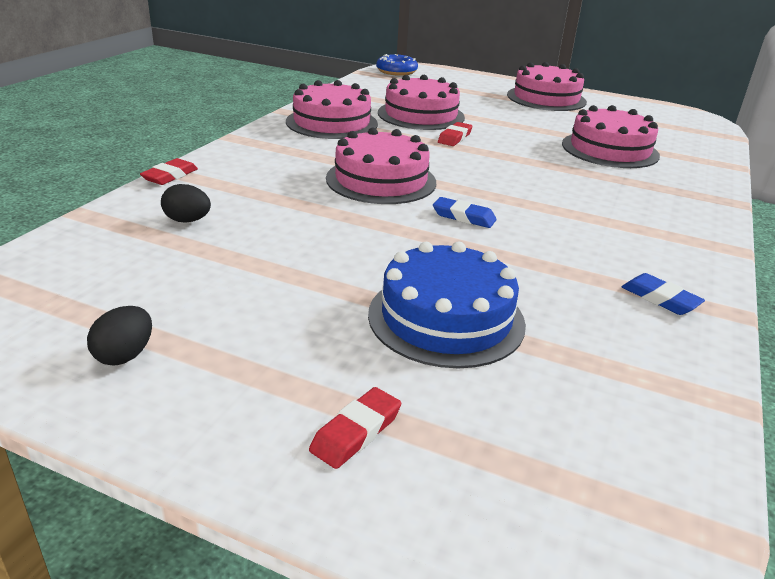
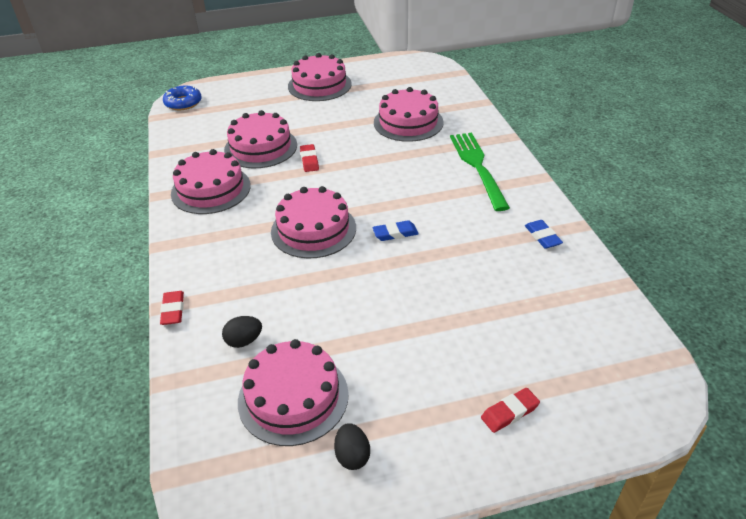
camera: 35 degrees left, 10 degrees up
red eraser [309,387,401,469] -> red eraser turned 60 degrees clockwise [481,388,540,433]
blue cake [368,242,526,368] -> none
blue eraser [622,273,705,315] -> blue eraser turned 60 degrees clockwise [525,220,563,249]
none -> pink cake [238,339,349,446]
none -> green fork [450,133,510,211]

